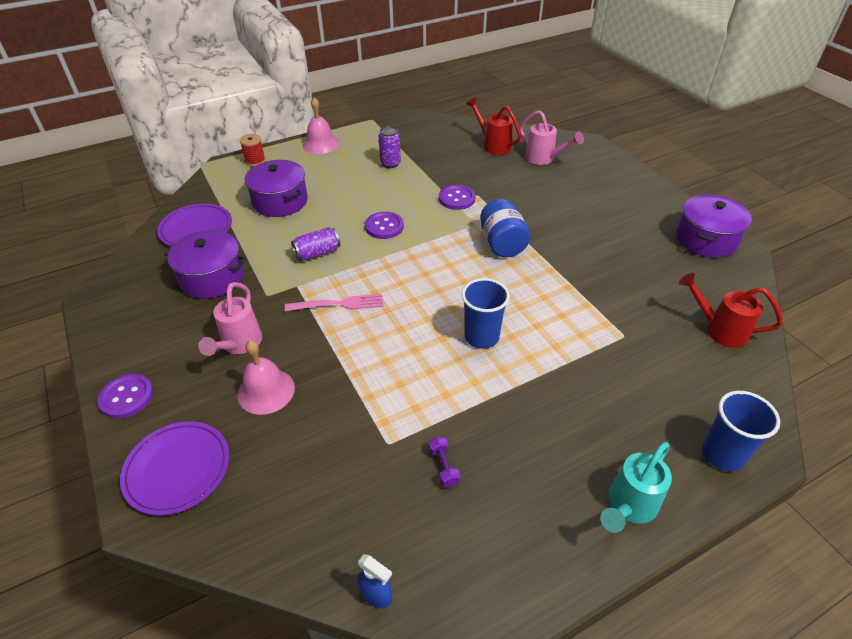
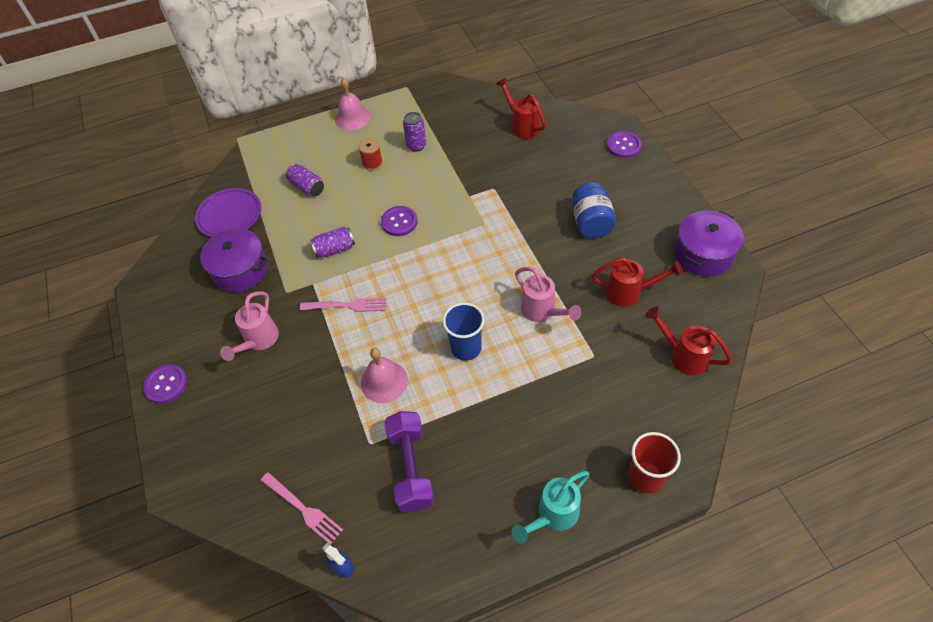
camera: 10 degrees right, 10 degrees up
purple plate [120,421,230,516] -> none
pink bell [237,340,295,415] -> pink bell moved to [361,348,408,403]
red spool [240,134,266,166] -> red spool moved to [358,138,383,171]
purple pot [245,160,308,217] -> purple can [286,164,324,196]
purple dumbbell [429,437,460,487] -> purple dumbbell [384,411,434,512], size x2.33
purple button [439,185,476,210] -> purple button moved to [607,131,642,158]
blue jar [480,199,530,257] -> blue jar moved to [572,183,616,238]
pink watering can [520,110,584,165] -> pink watering can moved to [515,267,582,322]
blue cup [702,391,780,471] -> red cup [629,432,681,493]
none -> pink fork [261,472,343,545]
none -> red watering can [592,257,683,307]

